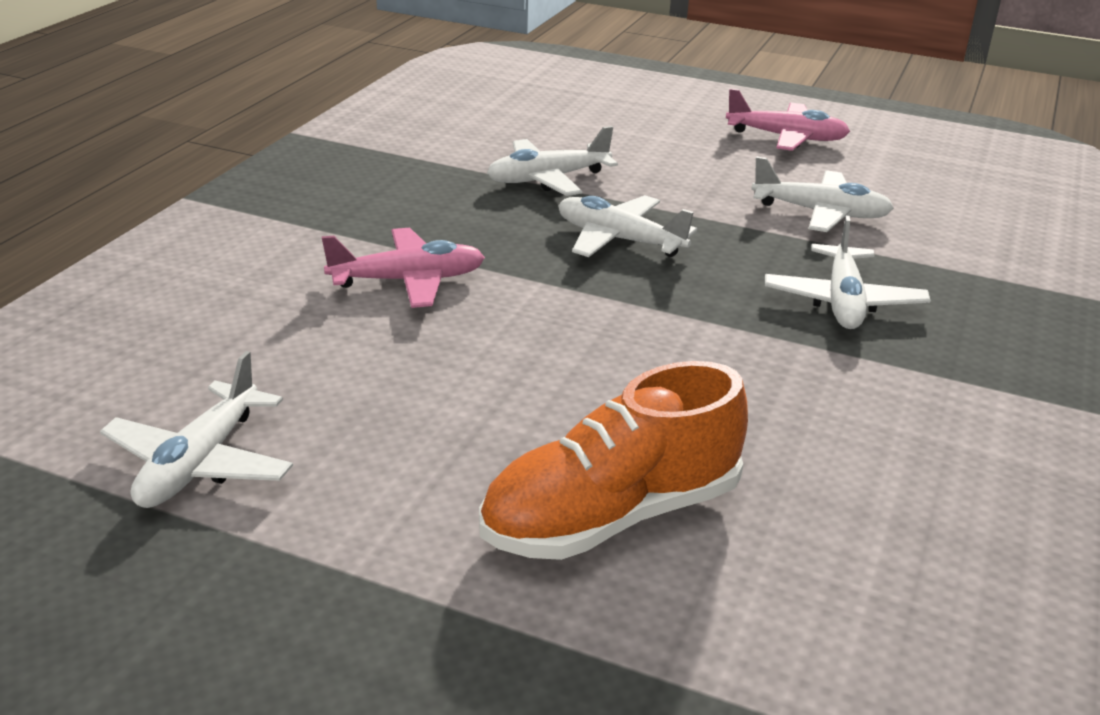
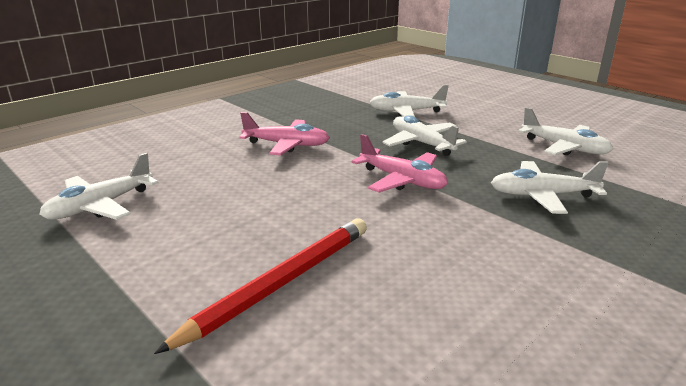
camera: 25 degrees right, 5 degrees down
orange shoe [479,361,748,560] -> red pencil [154,218,367,354]
pink plane [726,88,850,151] -> pink plane moved to [351,134,448,193]
white plane [765,216,931,329] -> white plane turned 60 degrees clockwise [491,161,609,214]

